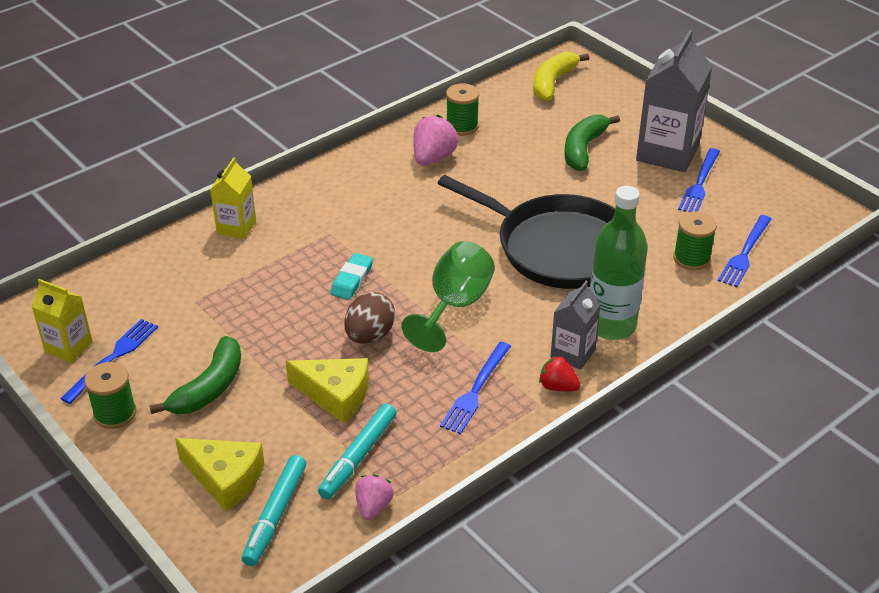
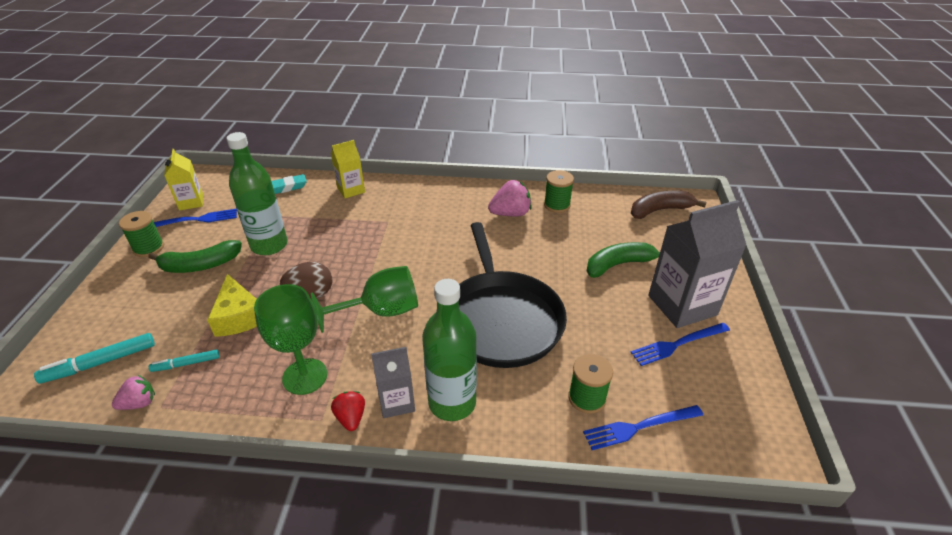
camera: 45 degrees right, 0 degrees up
yellow cheese [175,438,265,511] -> none
turquoise marker [318,403,397,499] -> turquoise marker [149,349,219,372], size x0.62
turquoise eraser [330,253,373,300] -> turquoise eraser moved to [271,174,307,194]
blue fork [440,342,511,434] -> green goblet [254,284,327,395]
yellow banana [533,52,589,101] -> brown banana [631,190,706,219]
none -> green bottle [227,132,287,255]

